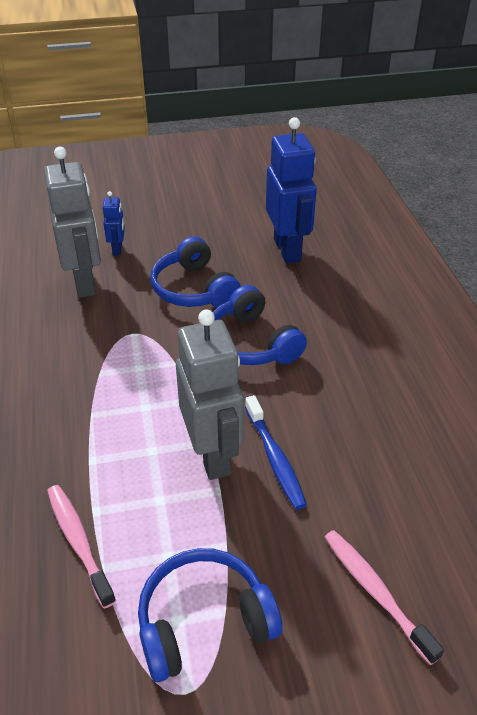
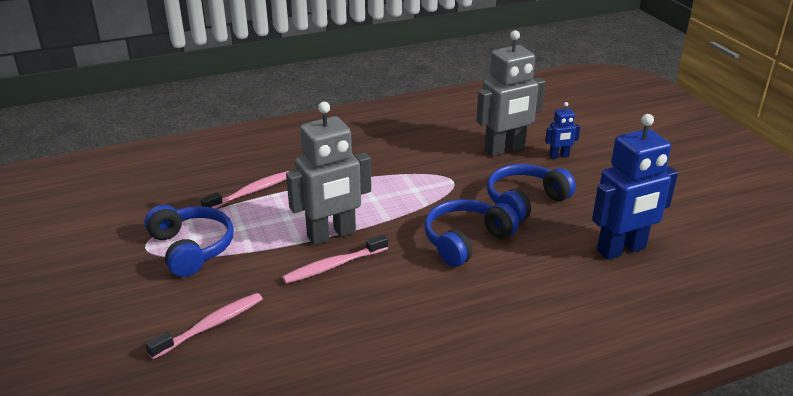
camera: 80 degrees right, 10 degrees down
blue toothbrush [245,395,307,510] -> pink toothbrush [282,234,388,284]

